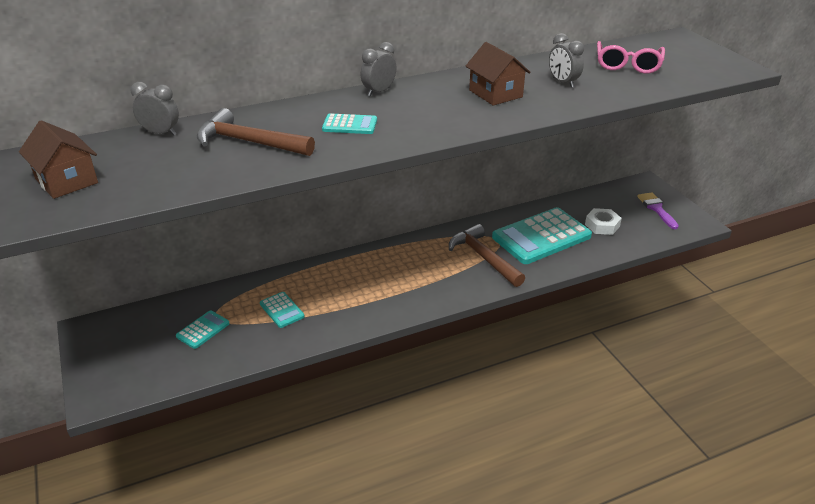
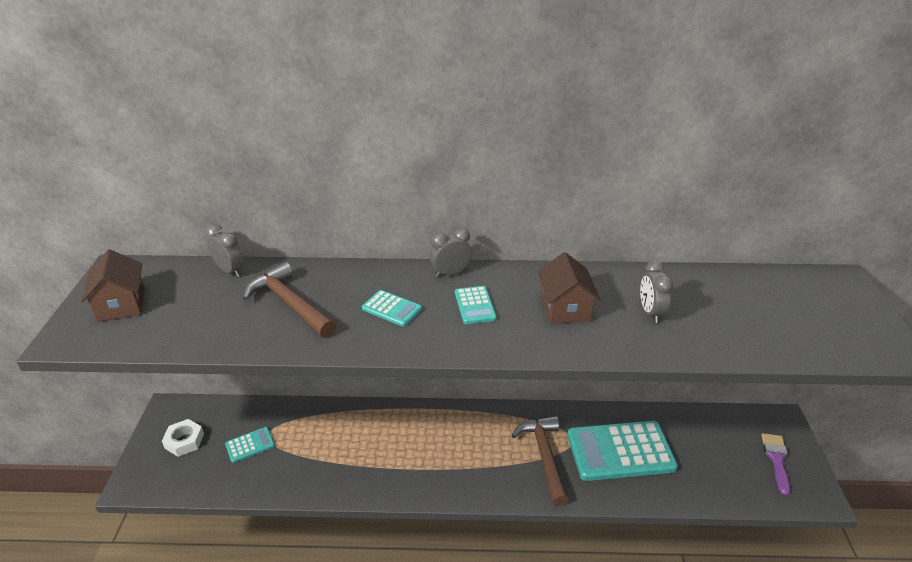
camera: 25 degrees right, 0 degrees up
turquoise calculator [260,292,305,328] -> turquoise calculator moved to [455,286,497,324]
white nut [585,208,622,235] -> white nut moved to [162,419,204,457]
pink glasses [597,41,665,74] -> none

